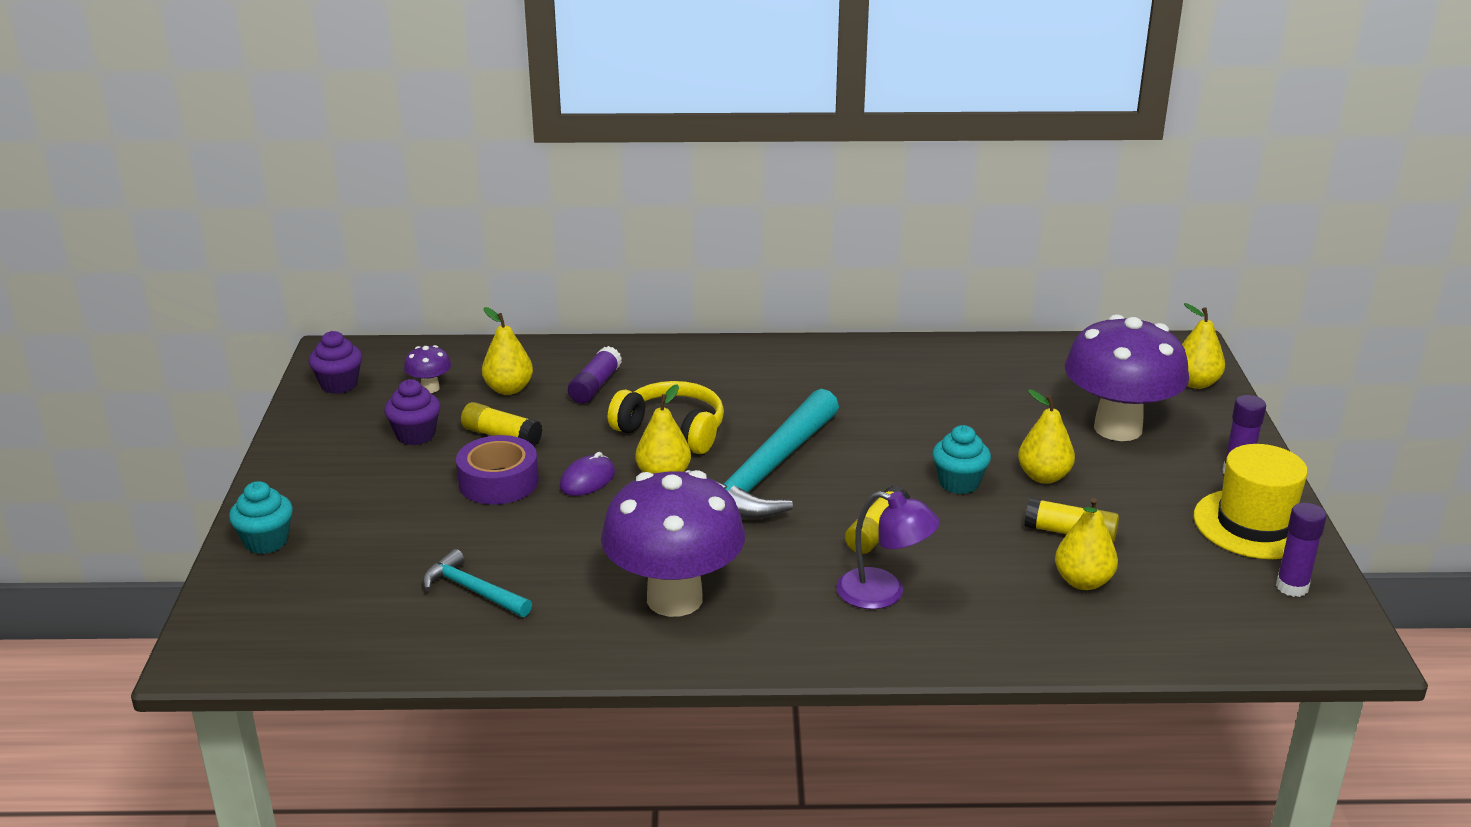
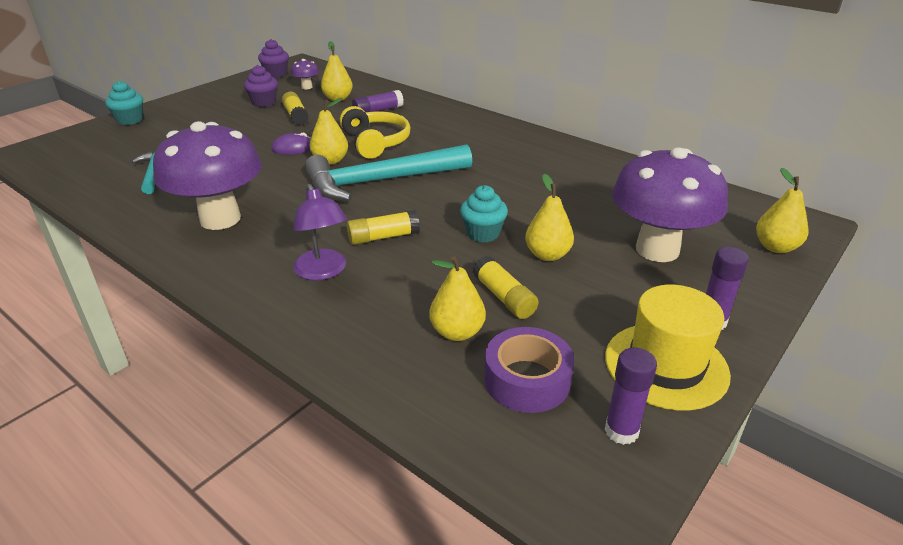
camera: 40 degrees right, 5 degrees up
purple tape [456,435,539,504] -> purple tape moved to [484,327,574,413]

